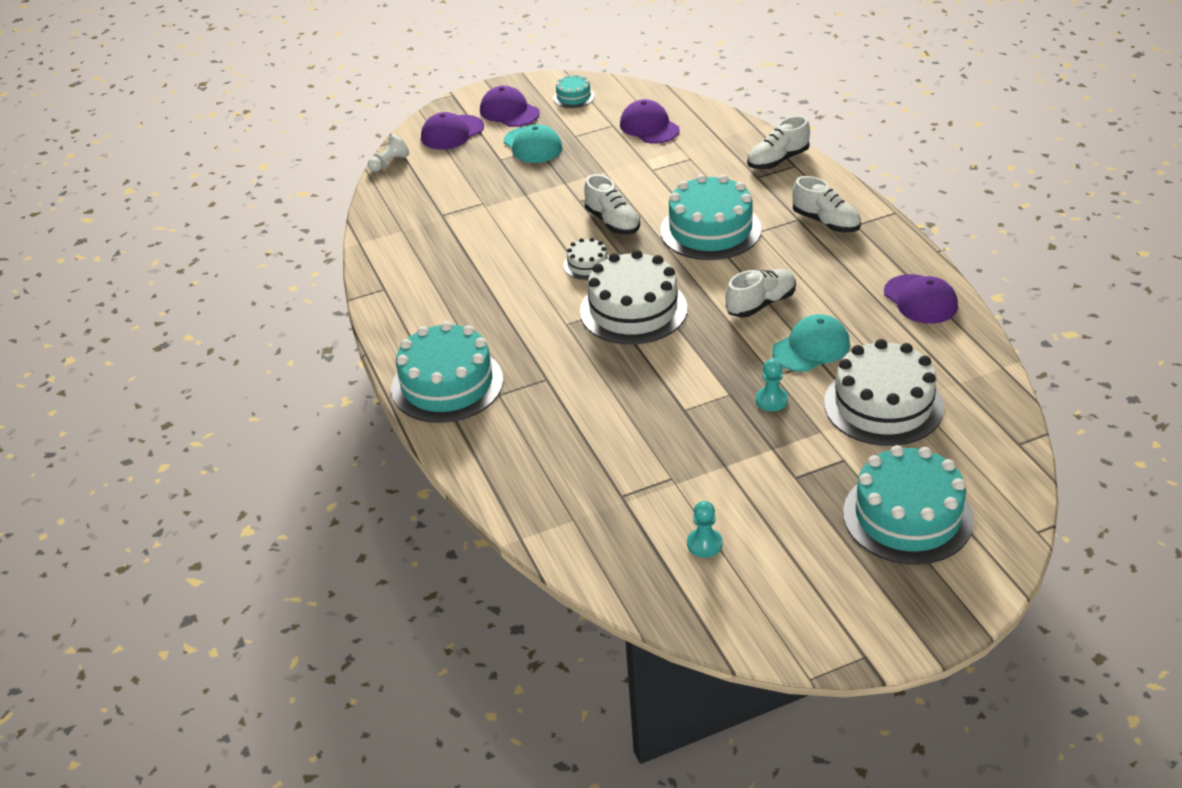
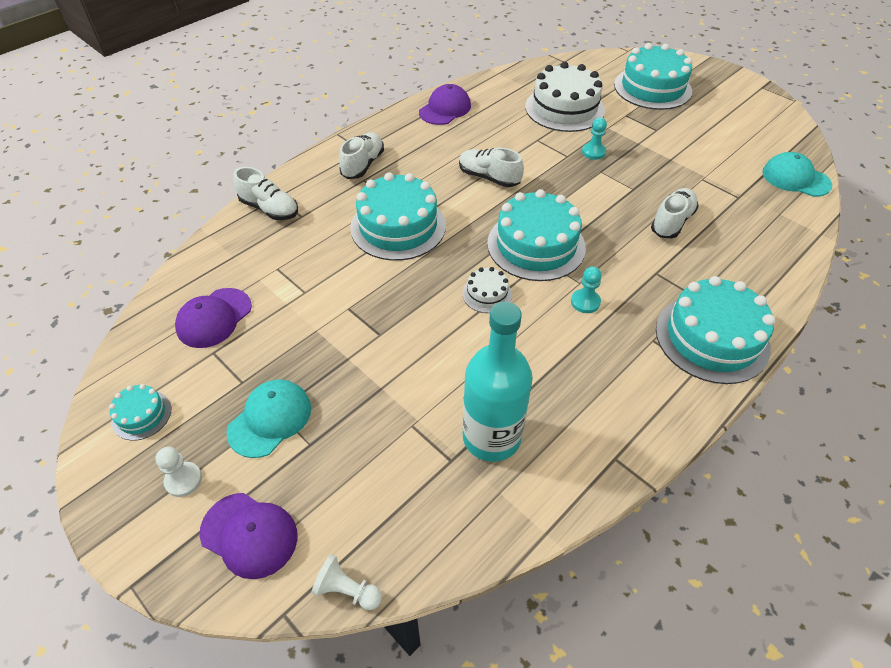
camera: 115 degrees left, 10 degrees up
purple cap [480,86,540,127] -> white pawn [155,447,202,497]
white cake [580,250,687,345] -> turquoise cake [487,189,586,281]
white shoe [584,174,640,235] -> white shoe moved to [651,188,699,238]
turquoise pawn [687,501,723,558] -> turquoise pawn moved to [571,266,602,313]
turquoise cap [772,314,850,372] -> turquoise cap moved to [762,152,832,197]
none -> turquoise bottle [463,302,533,462]

